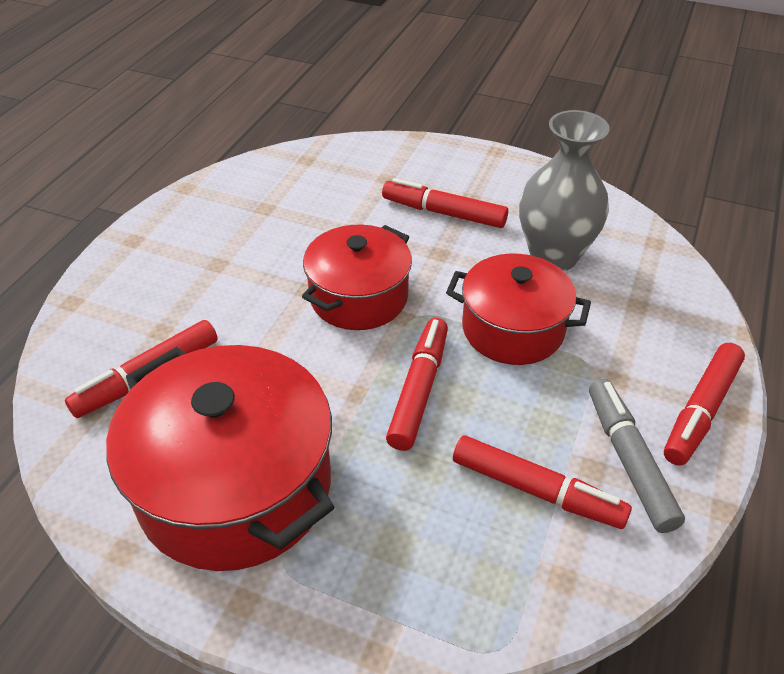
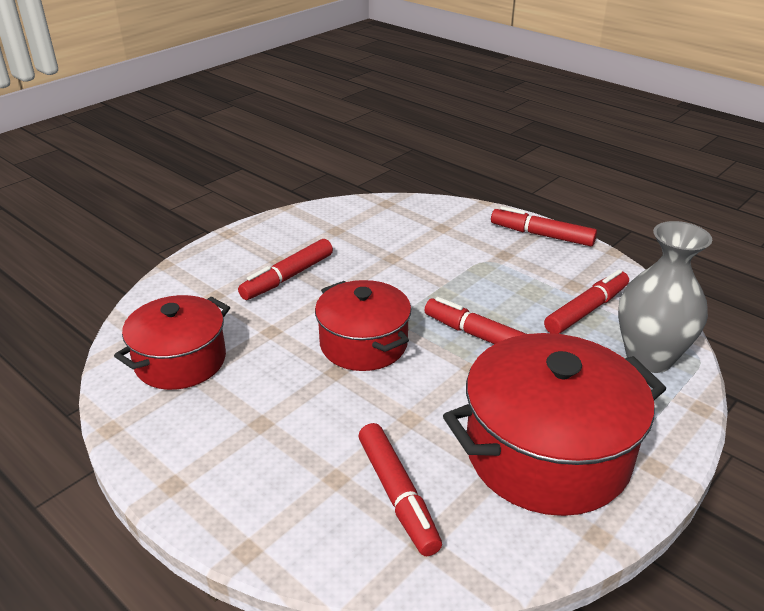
camera: 70 degrees left, 10 degrees down
red pot [446,254,591,365] -> red pot moved to [114,295,230,390]
grey vase [519,110,610,271] -> grey vase moved to [618,221,712,373]
grey marker [589,379,685,533] -> none
red marker [664,343,745,466] -> red marker turned 150 degrees clockwise [491,206,597,246]

